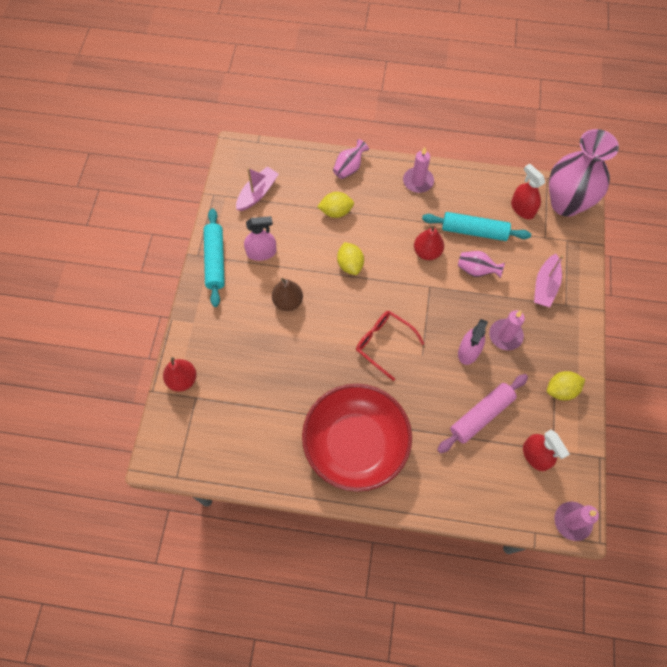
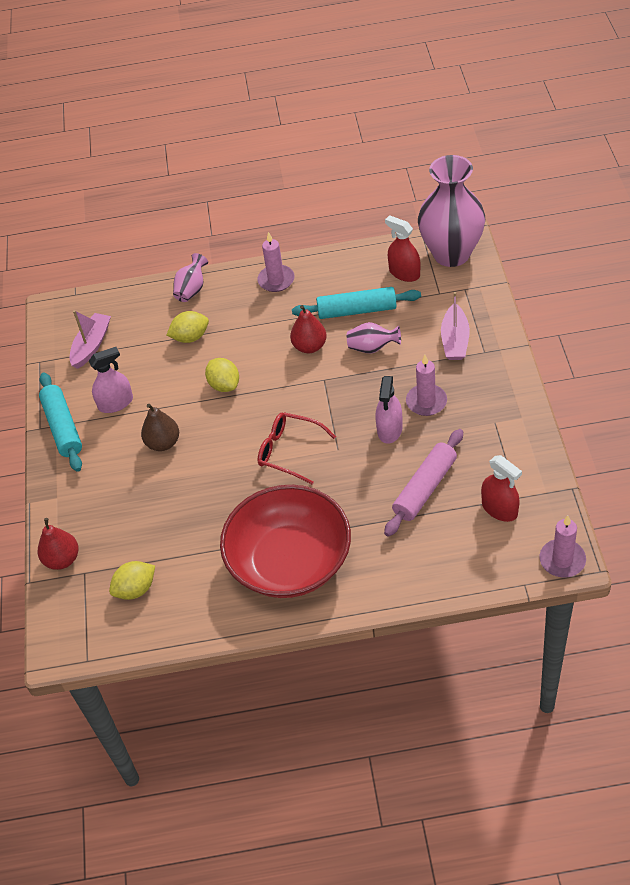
camera: 10 degrees left, 15 degrees down
yellow lemon [547,371,585,400] -> yellow lemon moved to [109,561,155,600]

